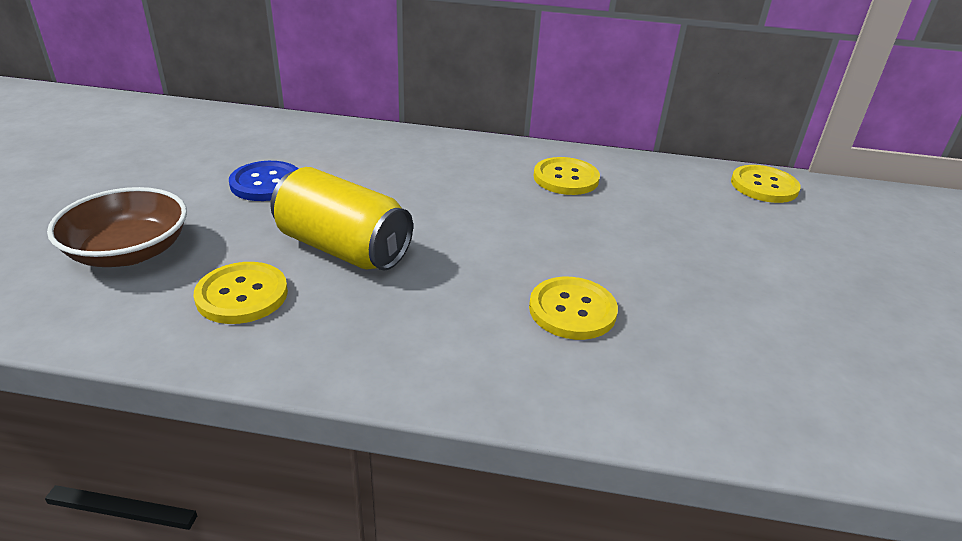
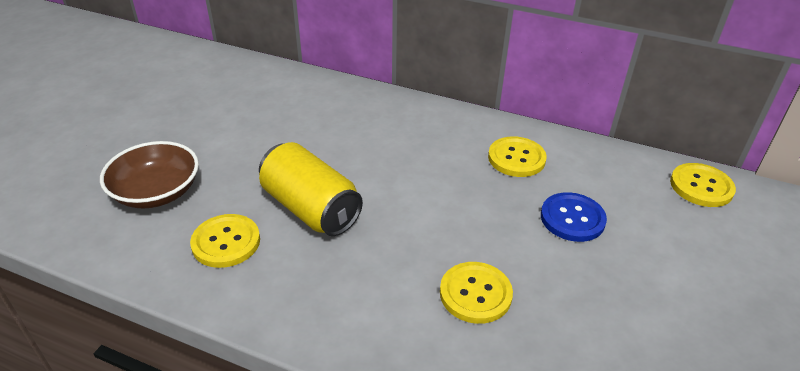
camera: 15 degrees right, 5 degrees up
blue button [229,161,298,201] -> blue button moved to [541,192,607,242]

